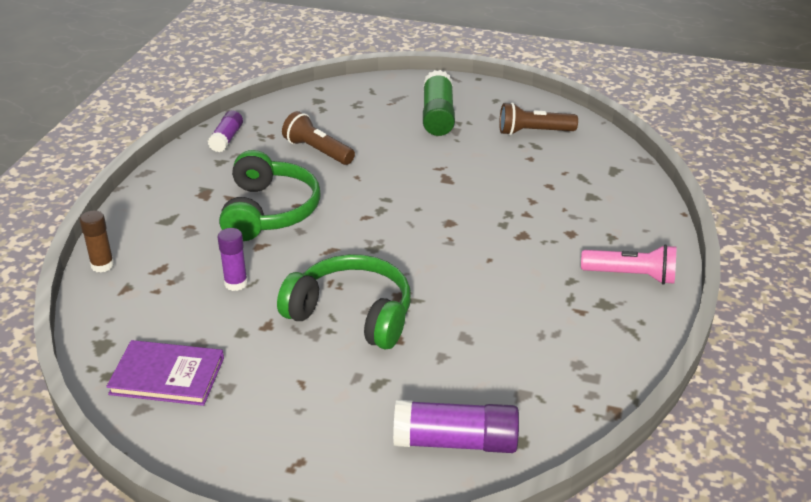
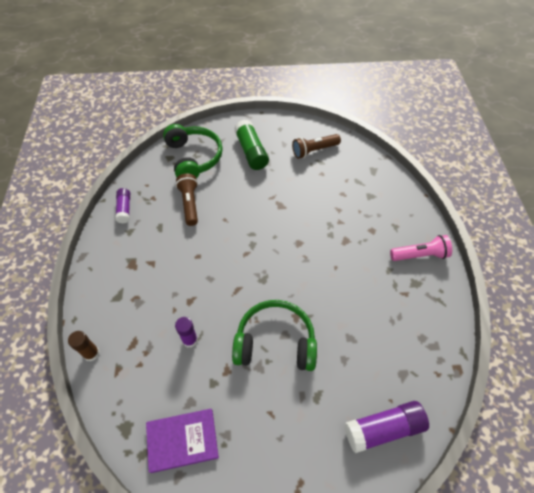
camera: 20 degrees left, 20 degrees up
green headphones [219,150,321,241] -> green headphones moved to [163,124,223,178]
brown flashlight [282,111,355,165] -> brown flashlight turned 60 degrees clockwise [176,173,198,226]

